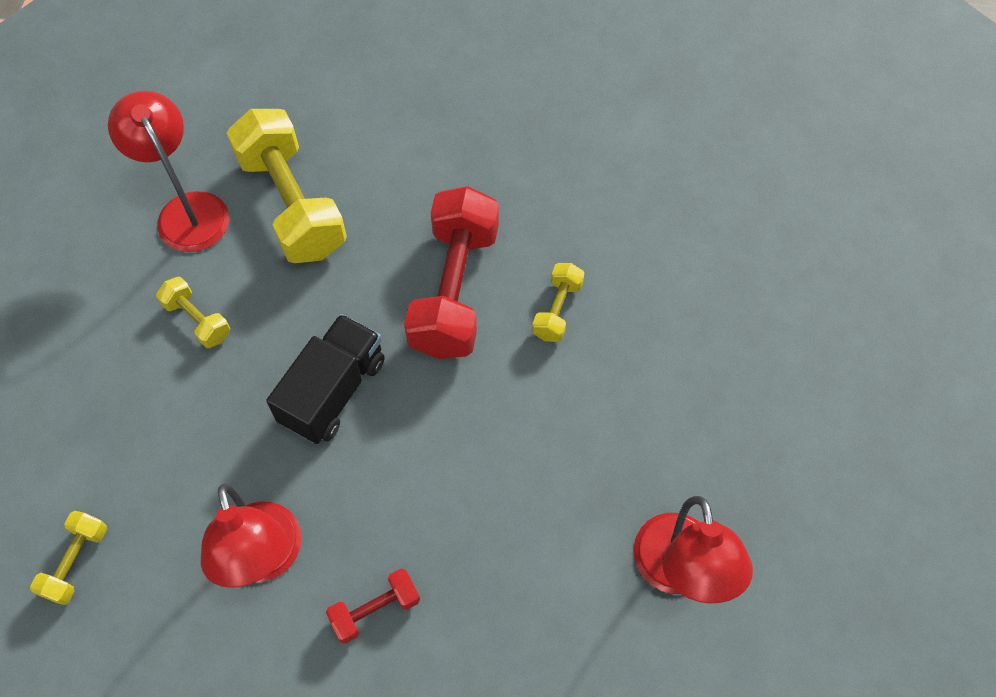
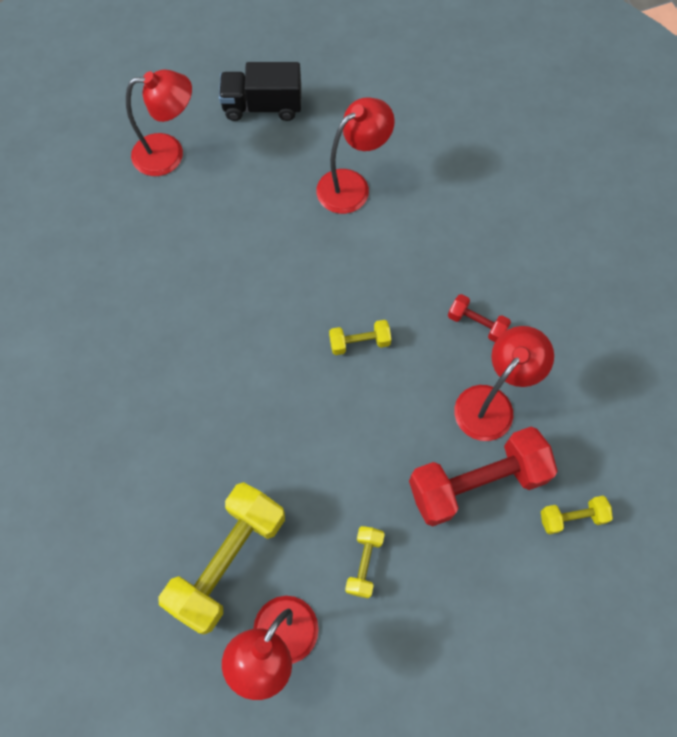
camera: 120 degrees left, 5 degrees up
black truck [266,314,385,444] -> black truck moved to [219,62,301,121]
red dumbbell [404,186,499,359] -> red dumbbell moved to [409,427,558,526]
yellow dumbbell [532,263,584,342] -> yellow dumbbell moved to [329,320,391,355]
none -> red lamp [126,70,192,176]

